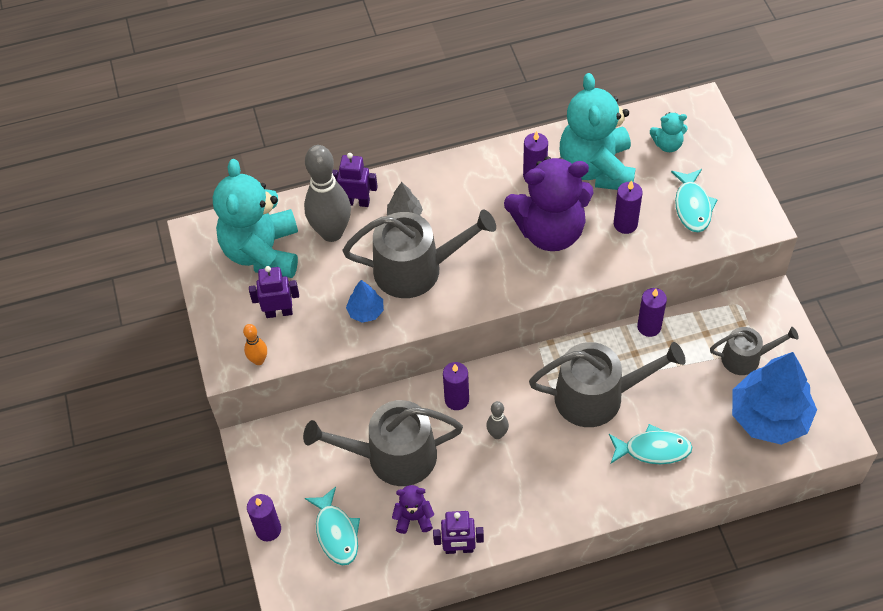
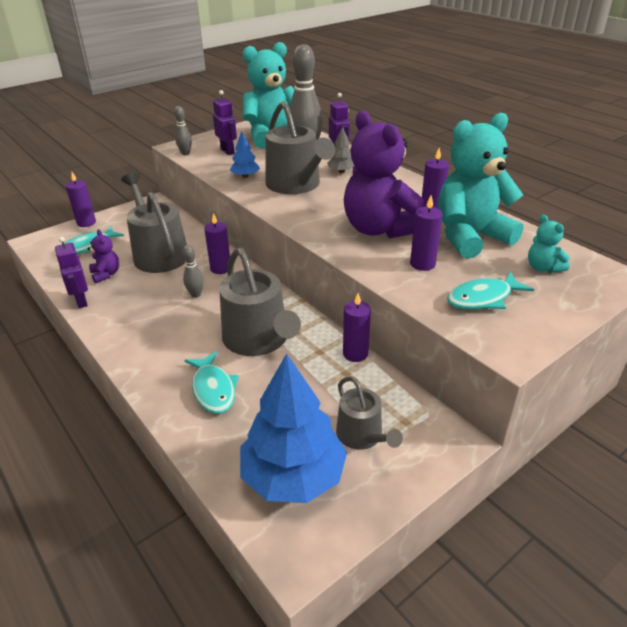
camera: 65 degrees right, 20 degrees down
orange bowling pin [243,324,267,365] -> grey bowling pin [174,106,192,155]

